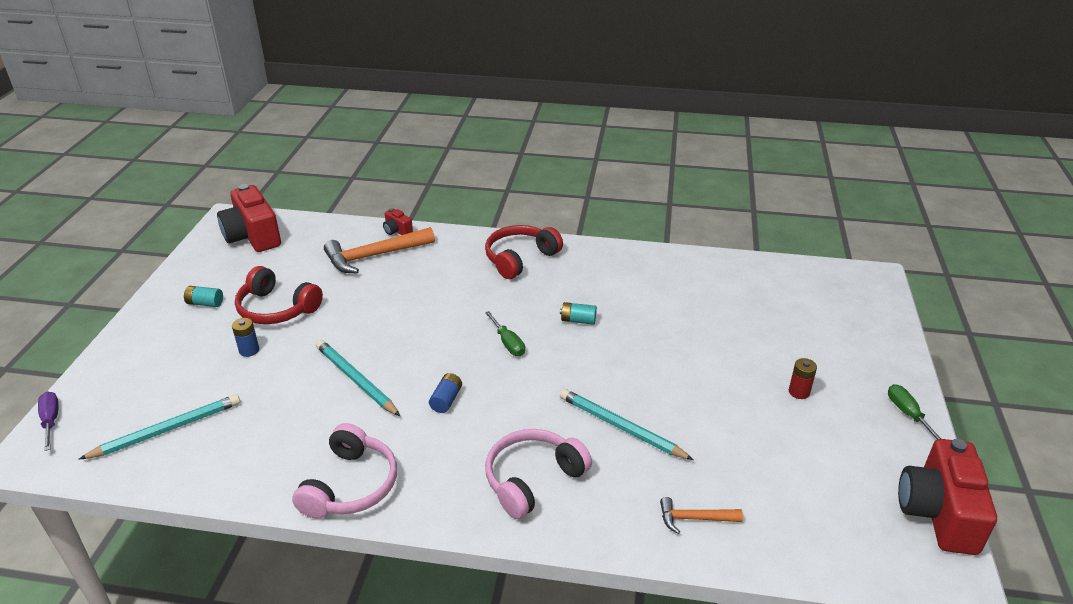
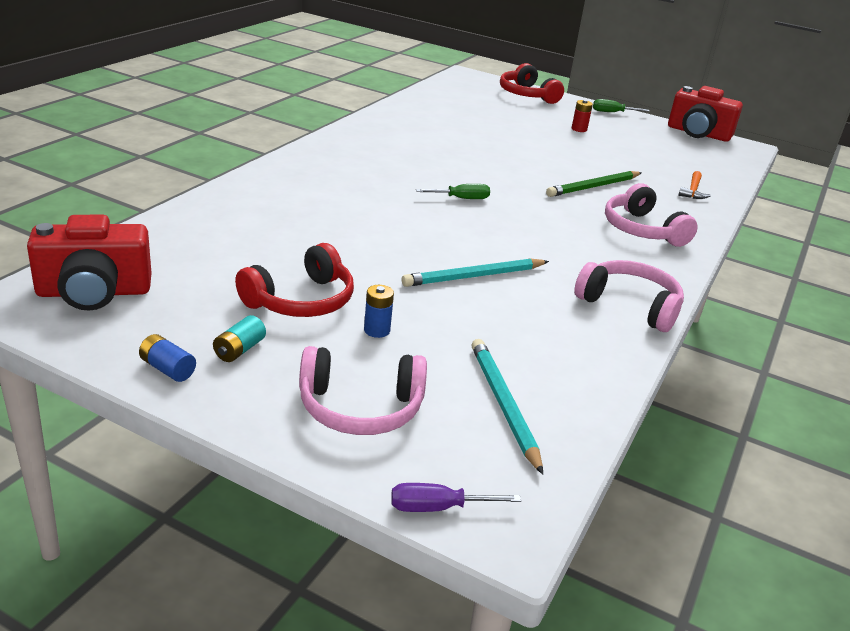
camera: 75 degrees left, 5 degrees down
orange hammer [324,227,435,273] -> none
red camera [383,209,413,235] -> none
blue battery [429,373,462,413] -> blue battery moved to [139,334,196,382]
red headphones [485,225,563,279] -> red headphones moved to [500,63,564,104]
turquoise battery [560,302,597,325] -> none
turquoise pencil [560,389,694,460] -> green pencil [546,171,642,197]
none -> pink headphones [299,346,427,435]

